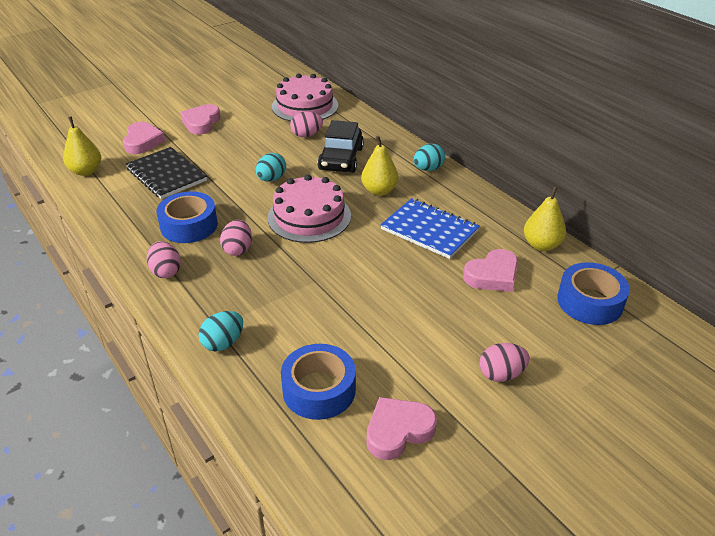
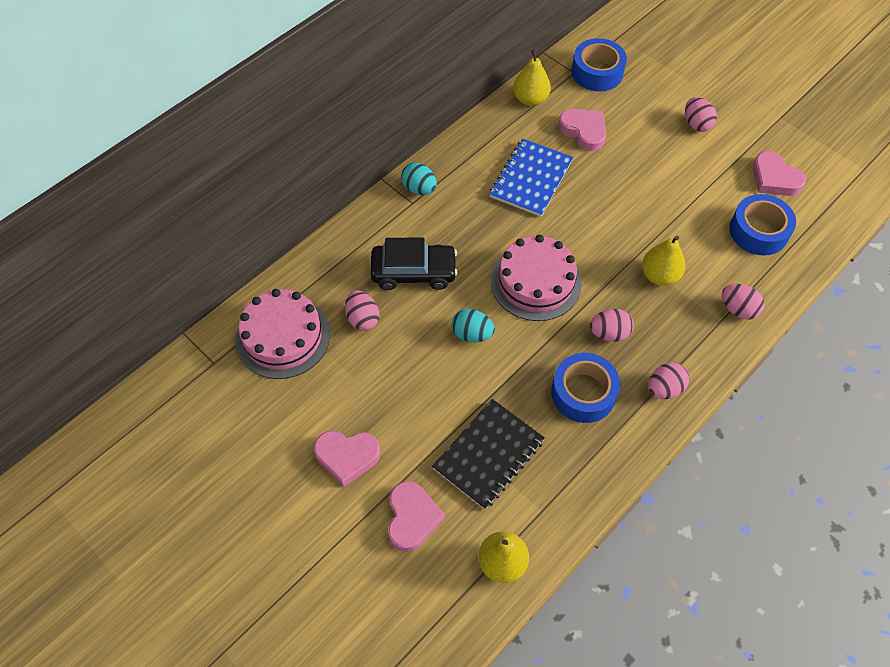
camera: 100 degrees left, 20 degrees up
pink heart [123,122,165,154] -> pink heart turned 105 degrees clockwise [388,481,445,552]
turquoise egg [198,311,243,351] -> pink egg [722,284,764,320]
yellow pear [361,136,398,196] -> yellow pear moved to [642,236,686,286]

